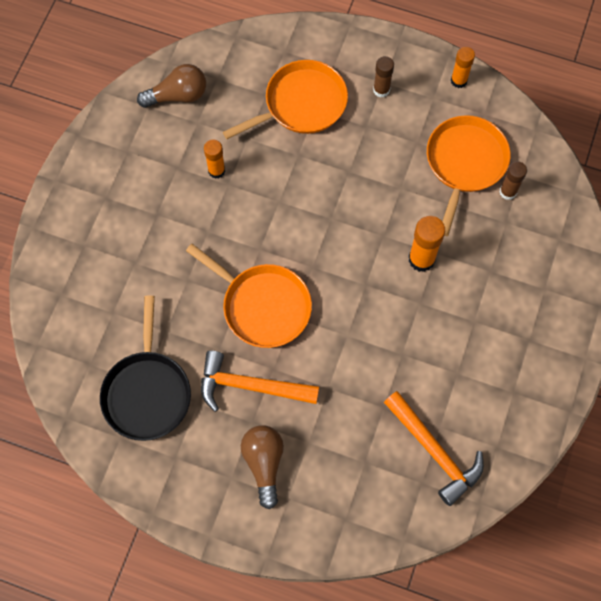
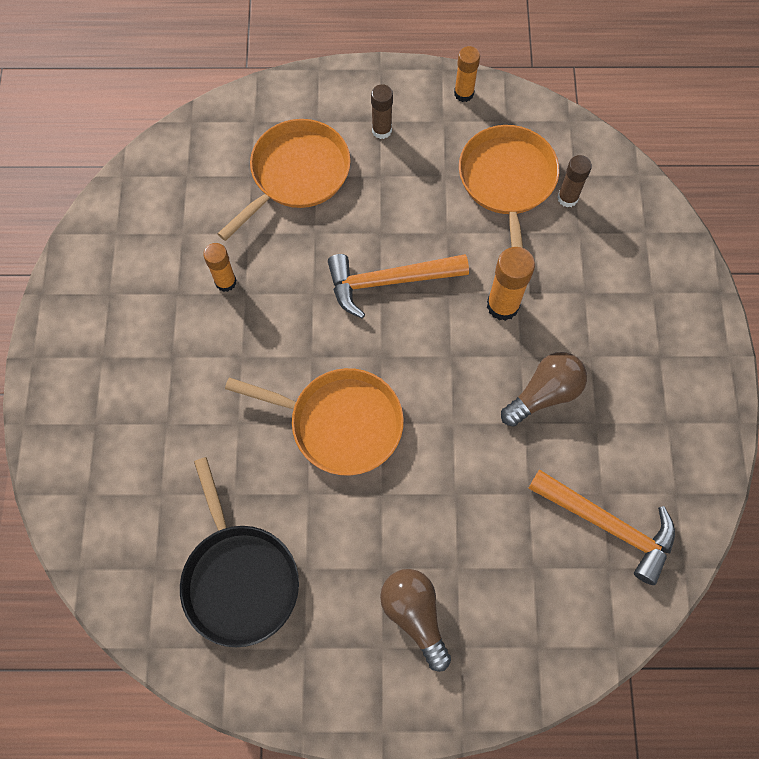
camera: 20 degrees left, 0 degrees up
brown light bulb [137,64,206,108] -> brown light bulb moved to [501,352,587,427]
orange hammer [201,351,319,412] -> orange hammer moved to [328,254,469,318]

